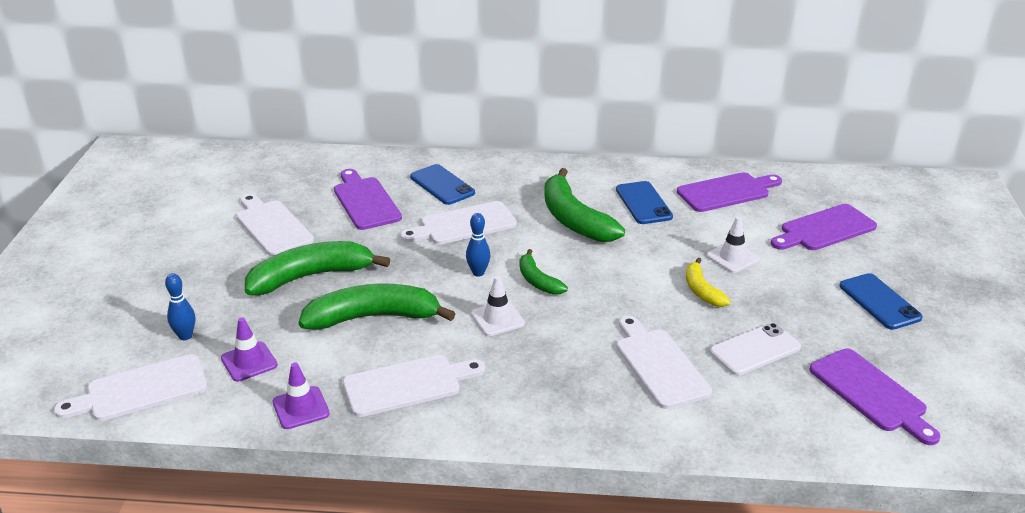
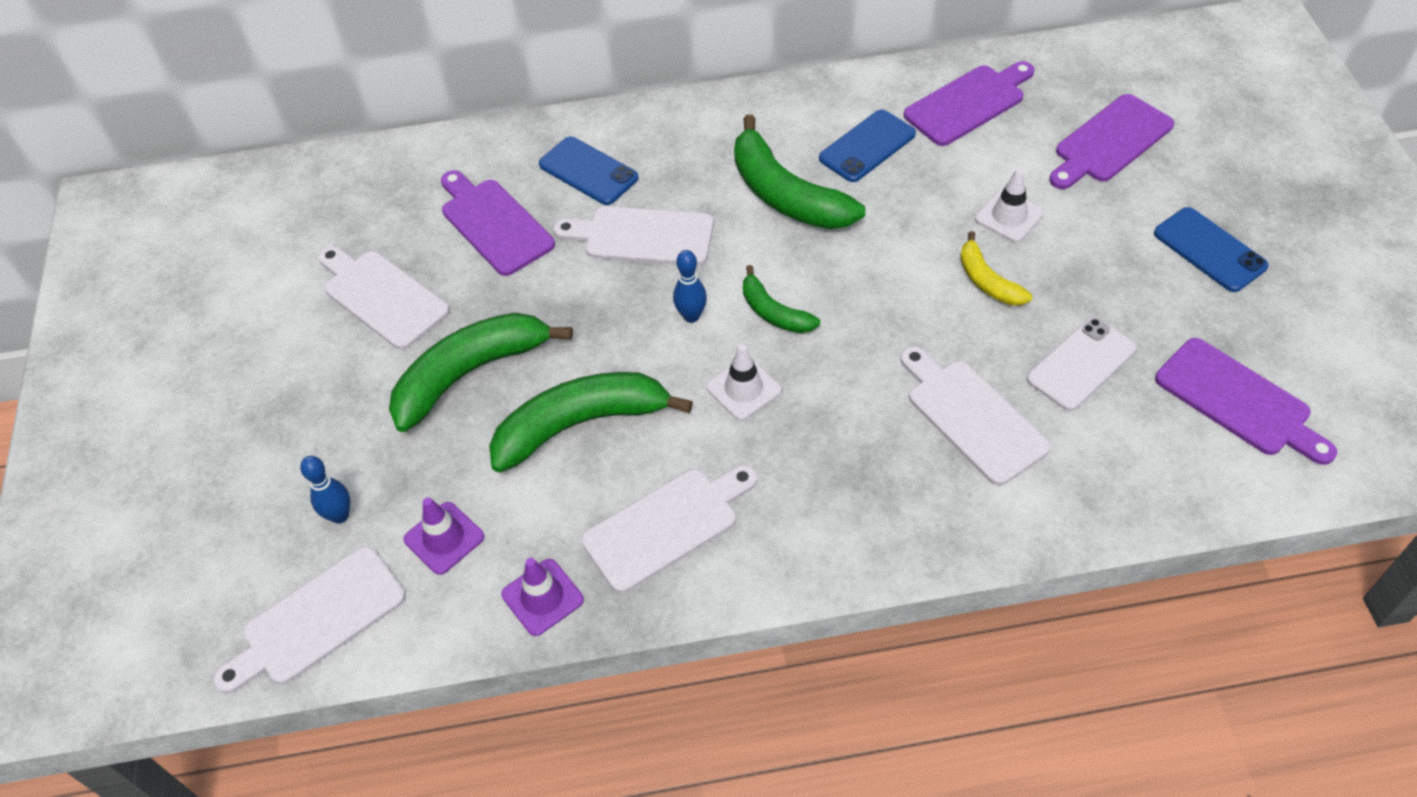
camera: 10 degrees left, 20 degrees up
white cutting board [400,201,517,245] -> white cutting board turned 45 degrees clockwise [554,206,714,266]
blue phone [616,181,673,224] -> blue phone turned 75 degrees clockwise [819,110,916,182]

